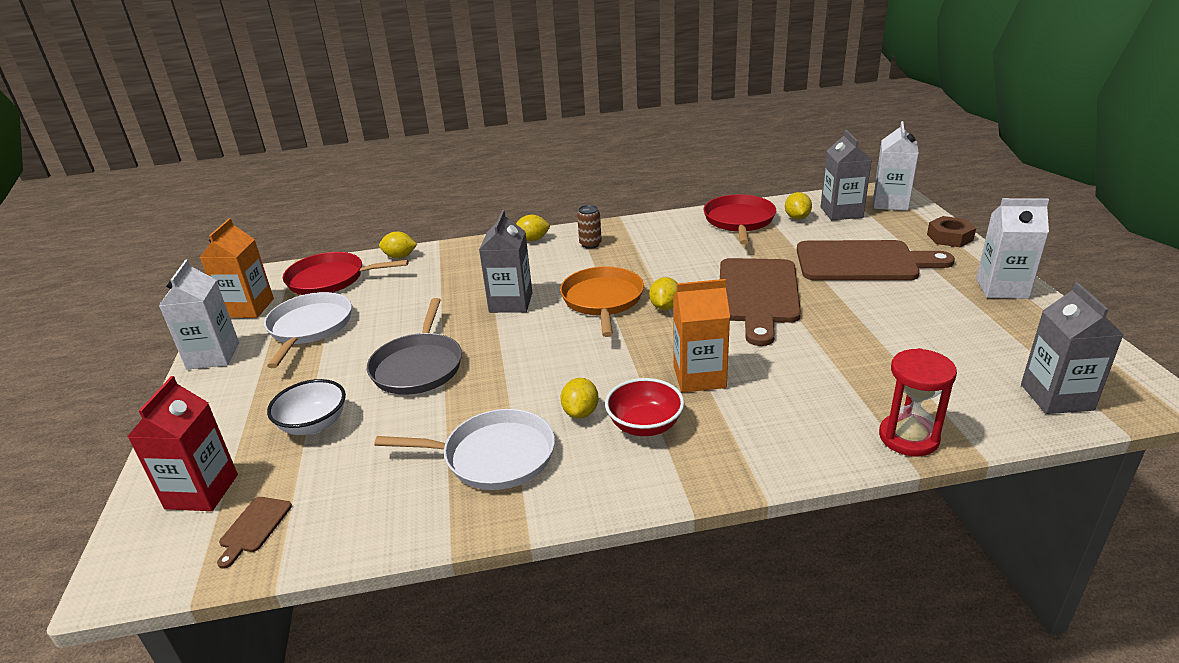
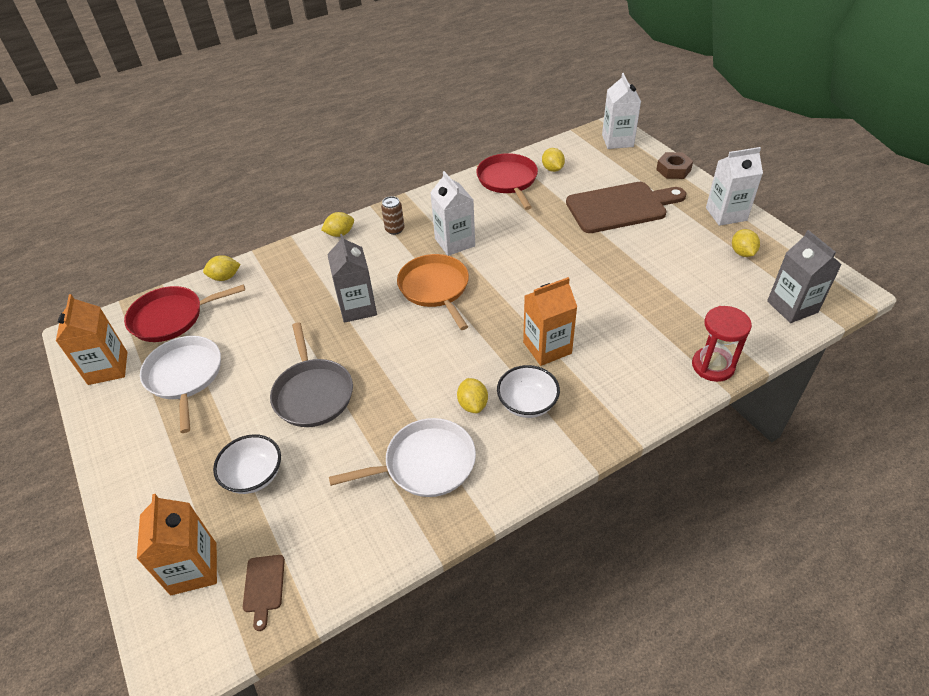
camera: 20 degrees left, 15 degrees up
red carton [127,376,238,511] -> orange carton [137,494,217,595]
white carton [159,259,239,370] -> white carton moved to [430,171,475,256]
red bowl [605,378,684,436] -> white bowl [497,365,560,418]
yellow lemon [649,277,677,310] -> yellow lemon moved to [732,229,760,257]
brown cutting board [720,258,801,346] -> none
grey carton [821,130,872,220] -> none

